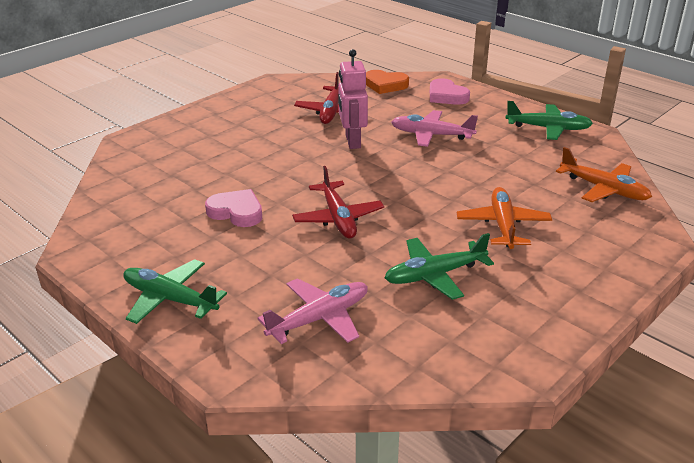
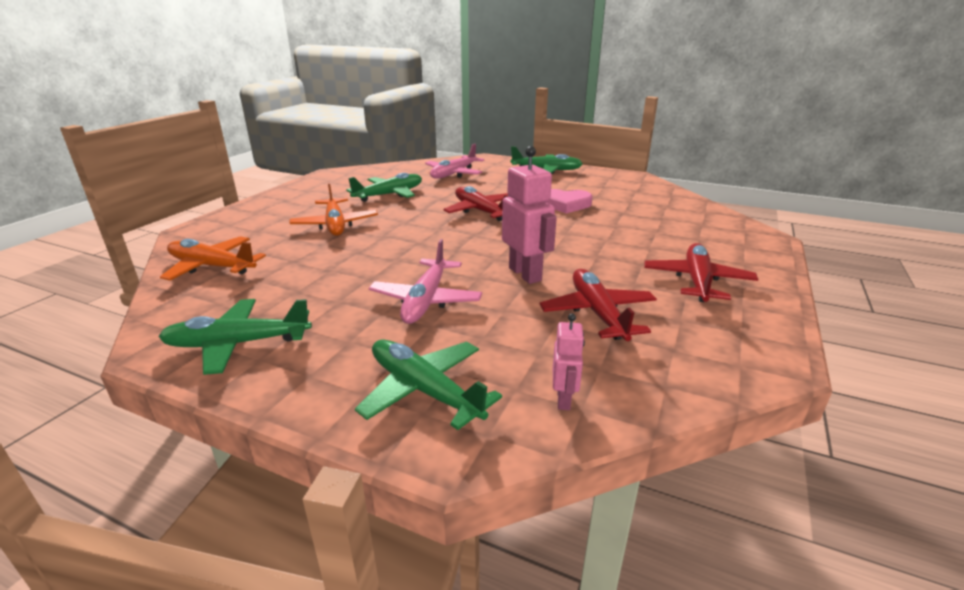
camera: 160 degrees right, 5 degrees down
orange heart [366,70,409,94] -> pink robot [553,313,585,410]
pink plane [391,110,478,147] -> pink plane turned 105 degrees clockwise [369,239,482,324]
pink heart [430,78,470,105] -> green plane [355,339,502,430]
none -> red plane [645,243,758,302]

